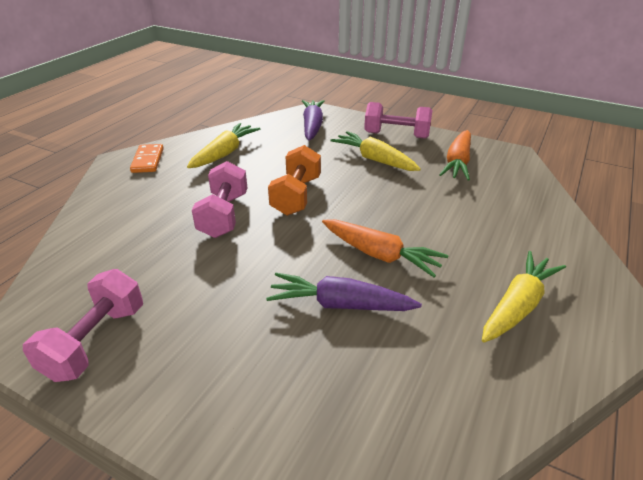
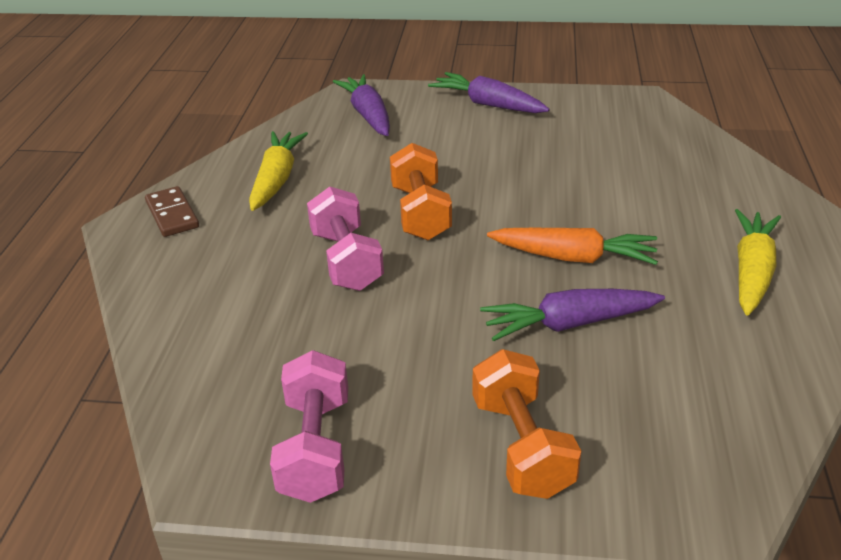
camera: 20 degrees left, 0 degrees up
orange domino [130,144,164,173] -> brown domino [145,186,199,237]
yellow carrot [330,131,421,171] -> none
pink dumbbell [364,102,433,139] -> purple carrot [428,72,550,113]
orange carrot [439,130,471,181] -> none
none -> orange dumbbell [472,349,581,499]

